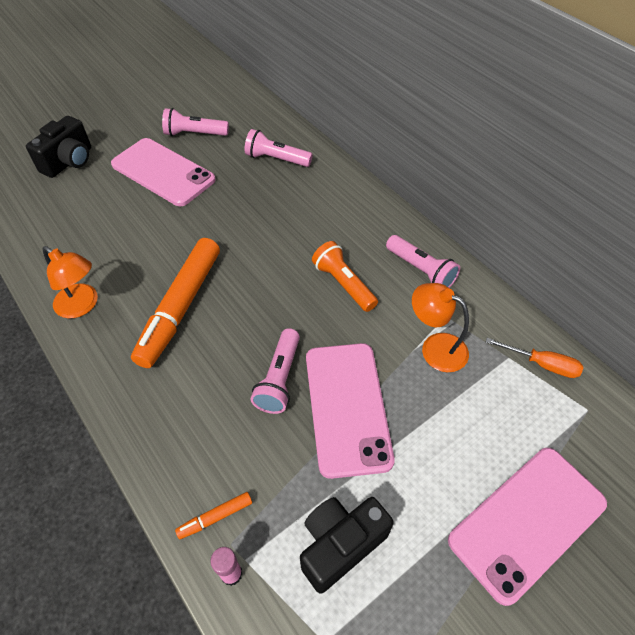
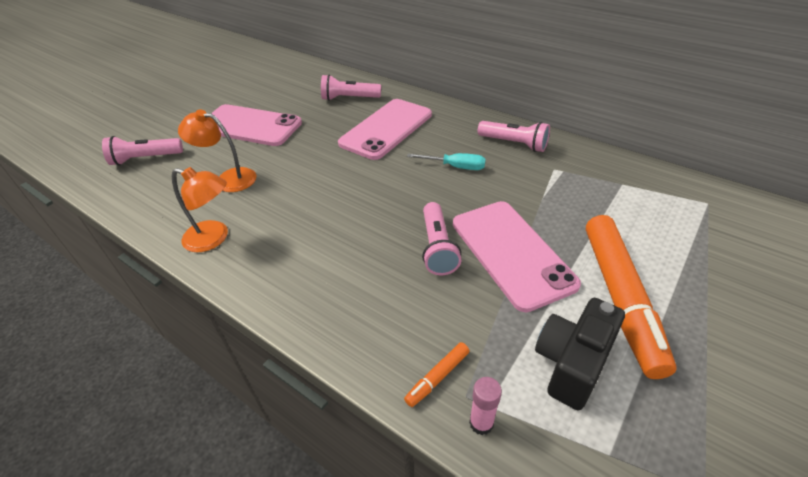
camera: 15 degrees left, 10 degrees down
black camera [26,116,91,178] -> none
orange marker [131,238,220,368] -> orange marker moved to [586,215,677,379]
pink flashlight [162,108,229,136] -> pink flashlight moved to [102,136,183,166]
orange flashlight [312,241,378,312] -> turquoise screwdriver [407,153,486,170]
orange lamp [412,283,469,372] -> orange lamp moved to [178,110,256,192]
pink phone [448,448,607,606] -> pink phone moved to [338,99,432,160]
orange screwdriver [486,338,583,378] -> none

